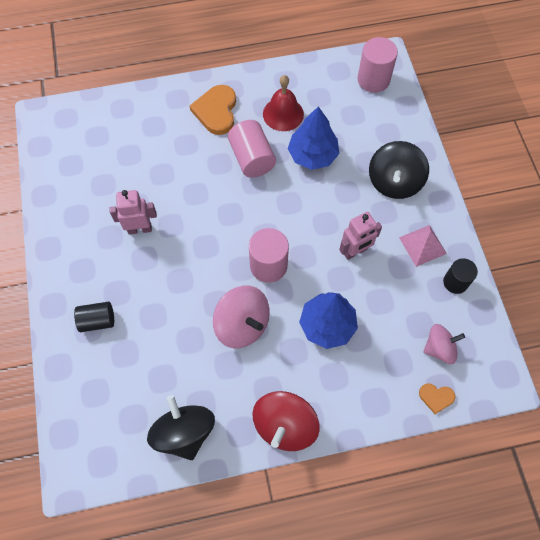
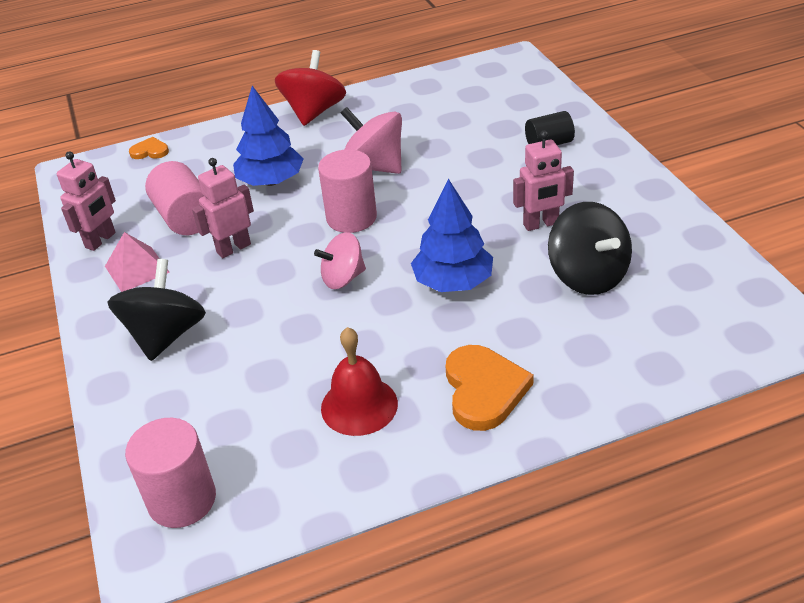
camera: 175 degrees right, 25 degrees down
black spinning top [147,395,215,460] -> black spinning top moved to [548,202,632,295]
pink cylinder [228,120,276,178] -> pink cylinder moved to [145,161,204,235]
blue tree [288,106,339,170] -> blue tree moved to [411,179,493,292]
pink spinning top [423,324,465,364] -> pink spinning top moved to [314,232,366,289]
black cylinder [443,258,478,294] -> pink robot [57,151,116,251]

